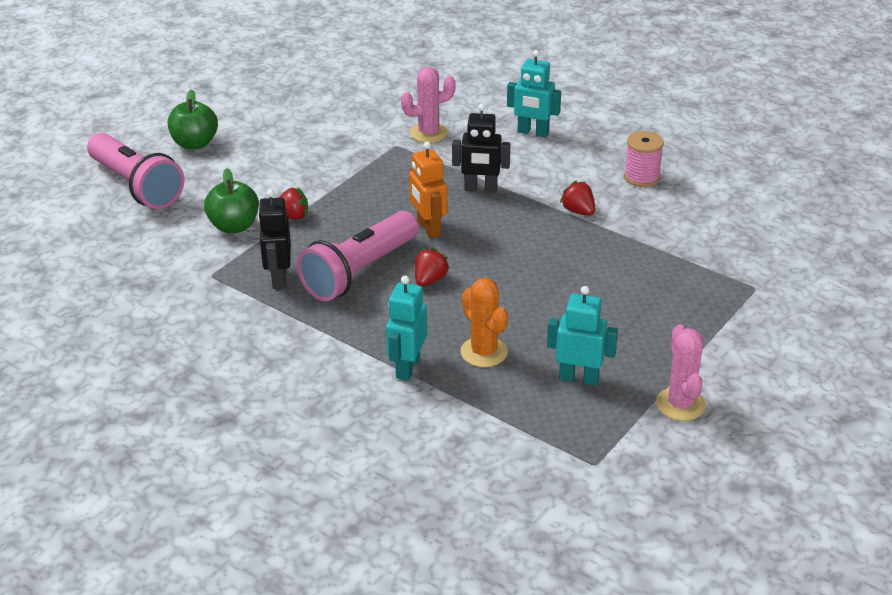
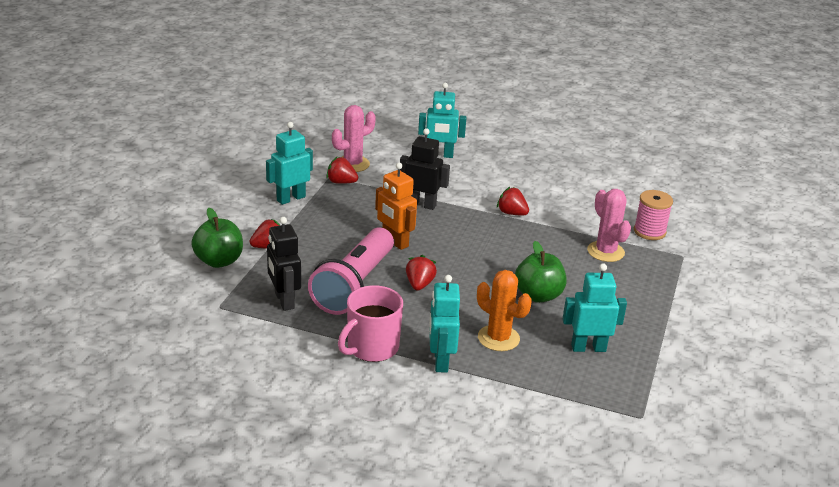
camera: 20 degrees left, 5 degrees down
pink flashlight [87,133,184,209] -> none
green apple [168,89,218,149] -> green apple moved to [515,241,566,303]
black robot [452,104,510,193] -> black robot turned 150 degrees counterclockwise [400,128,450,210]
pink spool [624,131,664,187] -> pink spool moved to [634,190,673,240]
pink cactus [656,324,706,421] -> pink cactus moved to [587,189,631,262]
none -> turquoise robot [266,122,313,205]
none -> red strawberry [326,157,358,184]
none -> pink mug [338,285,403,362]

